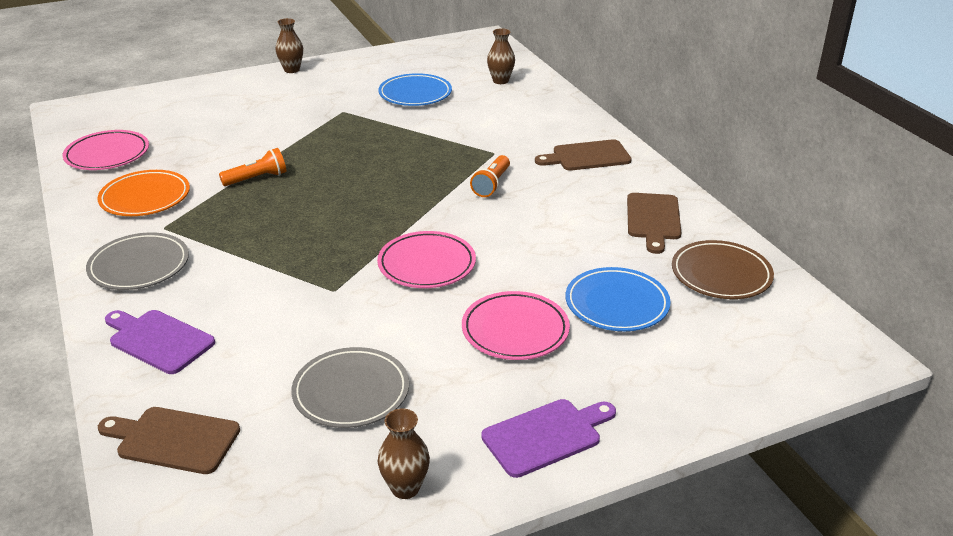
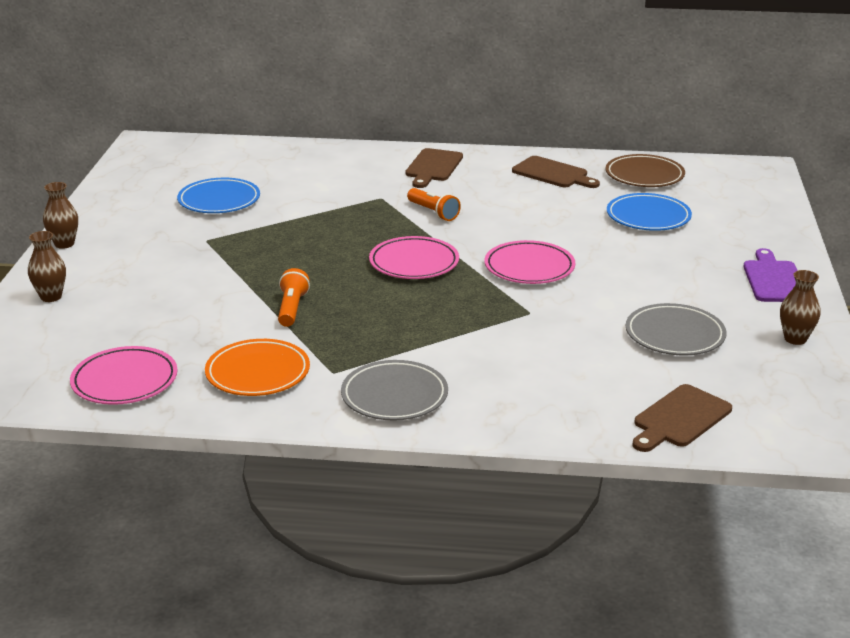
camera: 60 degrees left, 5 degrees down
purple cutting board [105,310,215,374] -> none
pink plate [462,291,570,360] -> pink plate moved to [369,236,459,279]
brown vase [487,28,515,84] -> brown vase moved to [28,231,66,302]

